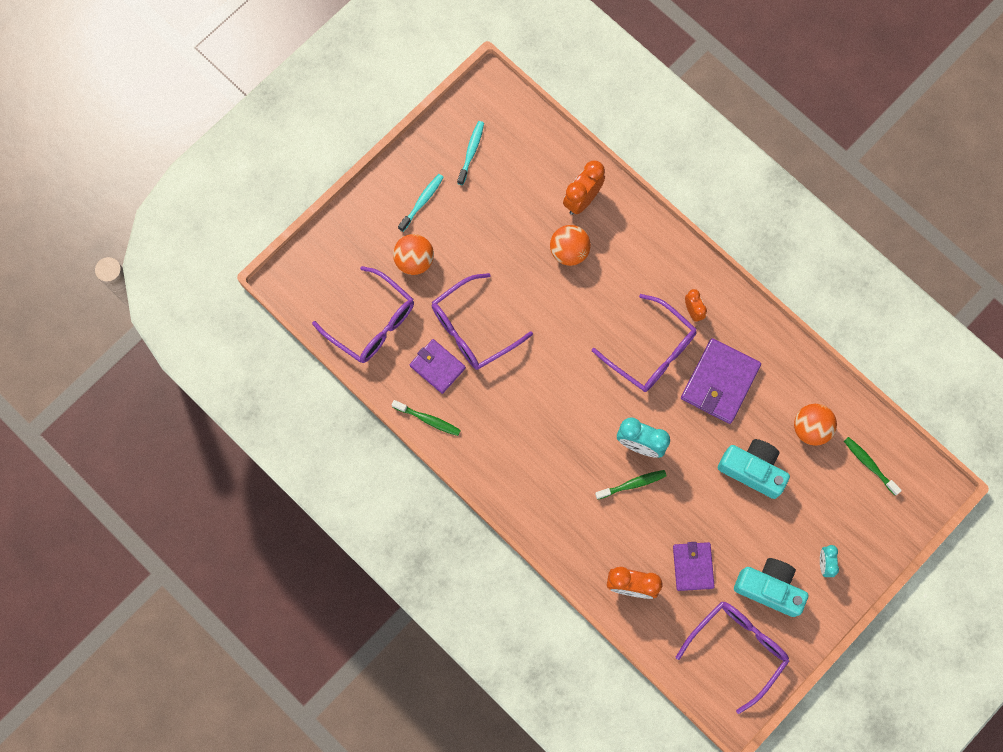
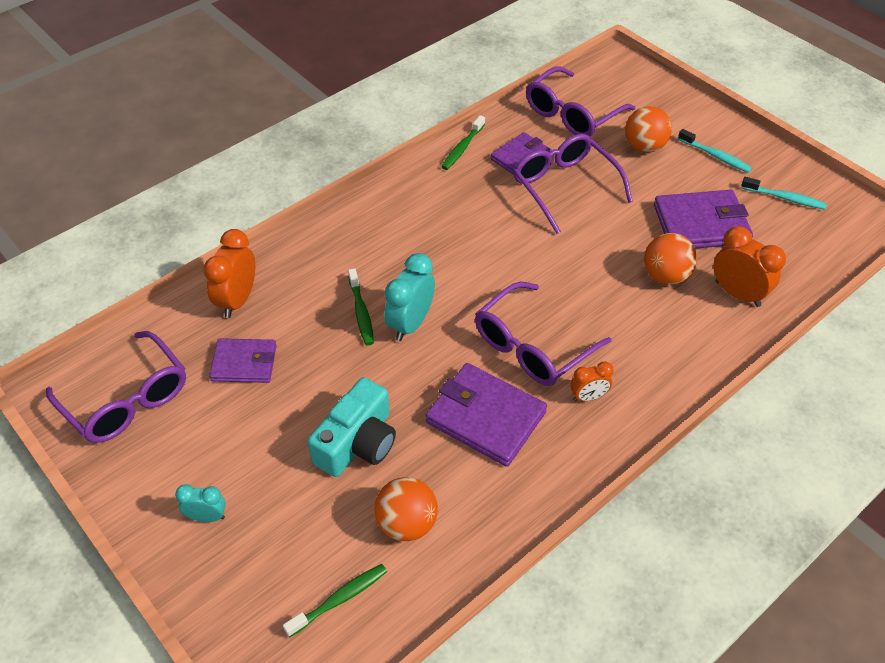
camera: 95 degrees right, 25 degrees down
turquoise camera [734,558,808,617] -> none
none -> purple wallet [654,190,753,249]

